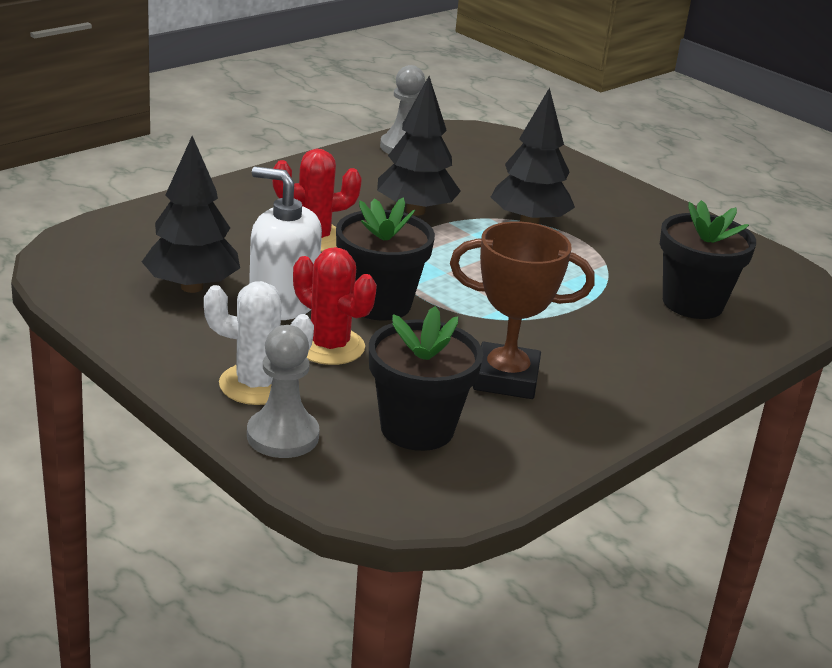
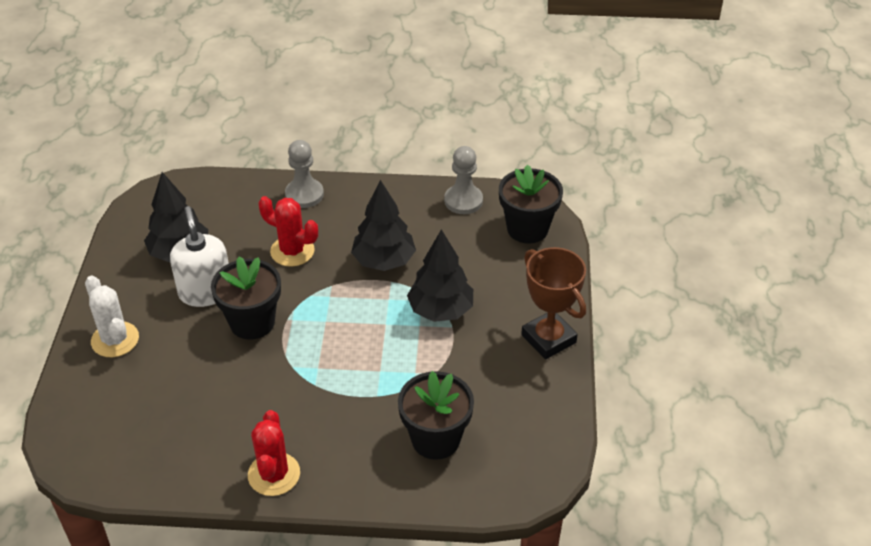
camera: 50 degrees right, 15 degrees up
grey pawn [247,325,320,458] -> grey pawn moved to [285,140,324,208]
red cactus [293,247,377,365] -> red cactus moved to [248,410,300,496]
black flower pot [369,306,483,451] -> black flower pot moved to [499,164,563,244]
brown trophy [450,221,595,399] -> brown trophy moved to [521,247,586,359]

